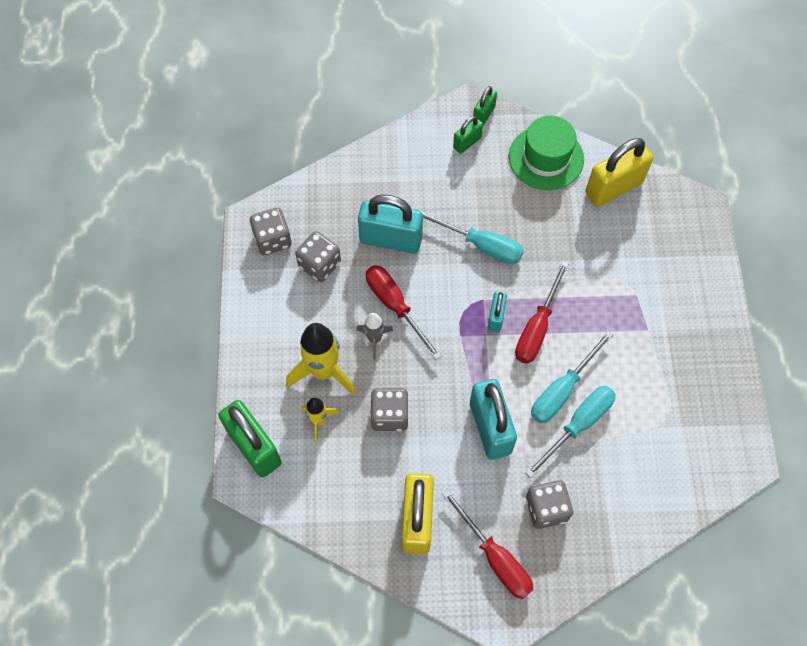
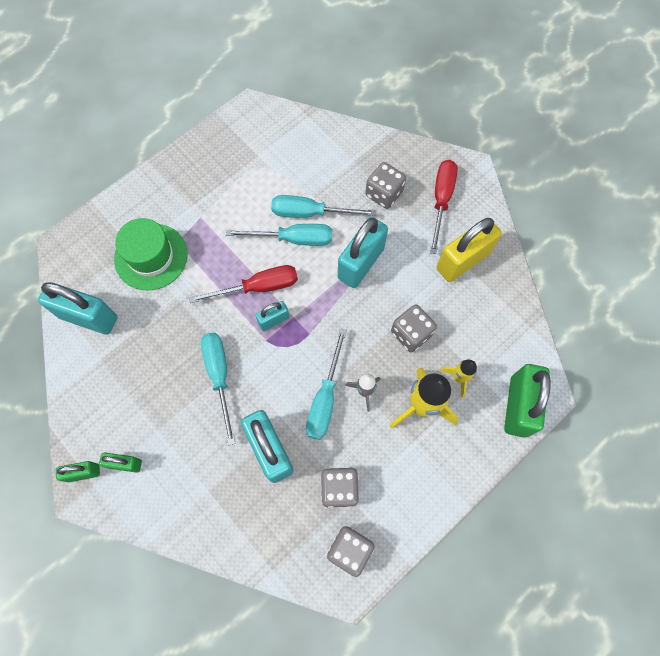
camera: 130 degrees left, 5 degrees up
red screwdriver [366,265,442,360] -> turquoise screwdriver [306,328,347,440]
green hat [509,115,584,190] -> green hat moved to [114,218,188,291]
yellow padlock [586,138,653,207] -> turquoise padlock [38,282,117,335]

